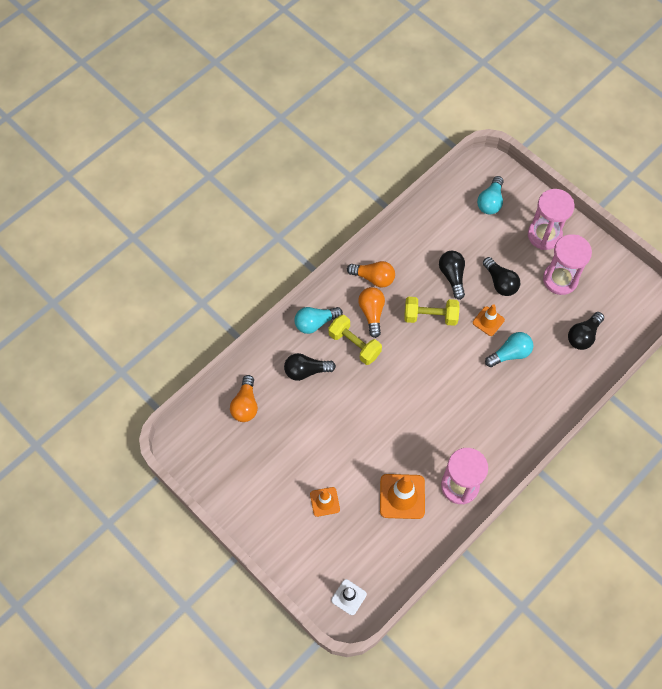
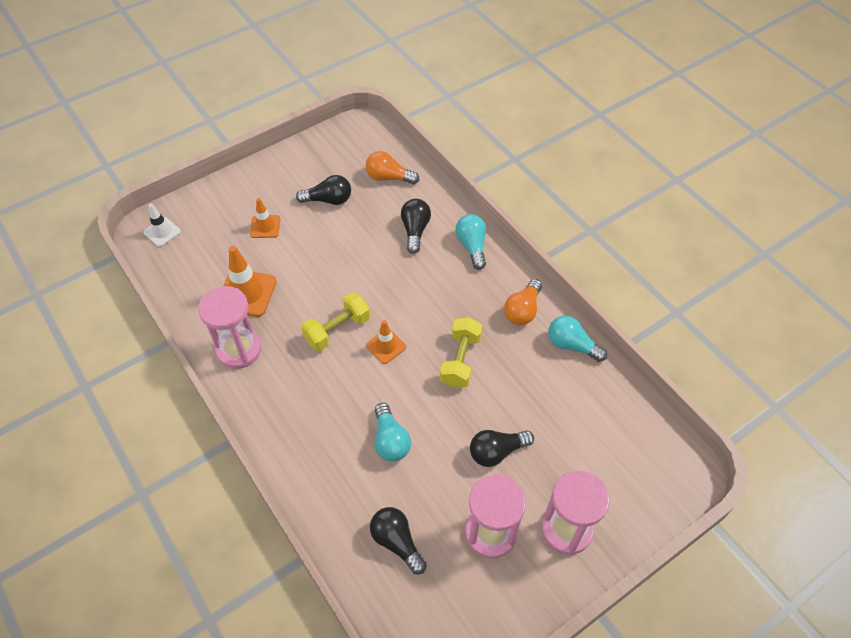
camera: 100 degrees right, 10 degrees down
yellow dumbbell [328,315,382,365] -> yellow dumbbell moved to [301,292,370,351]
orange light bulb [358,287,385,338] -> none
black light bulb [439,251,465,300] -> black light bulb moved to [296,175,351,205]
orange traffic cone [473,304,505,336] -> orange traffic cone moved to [366,320,406,364]
turquoise light bulb [477,176,504,215] -> turquoise light bulb moved to [548,316,607,362]

